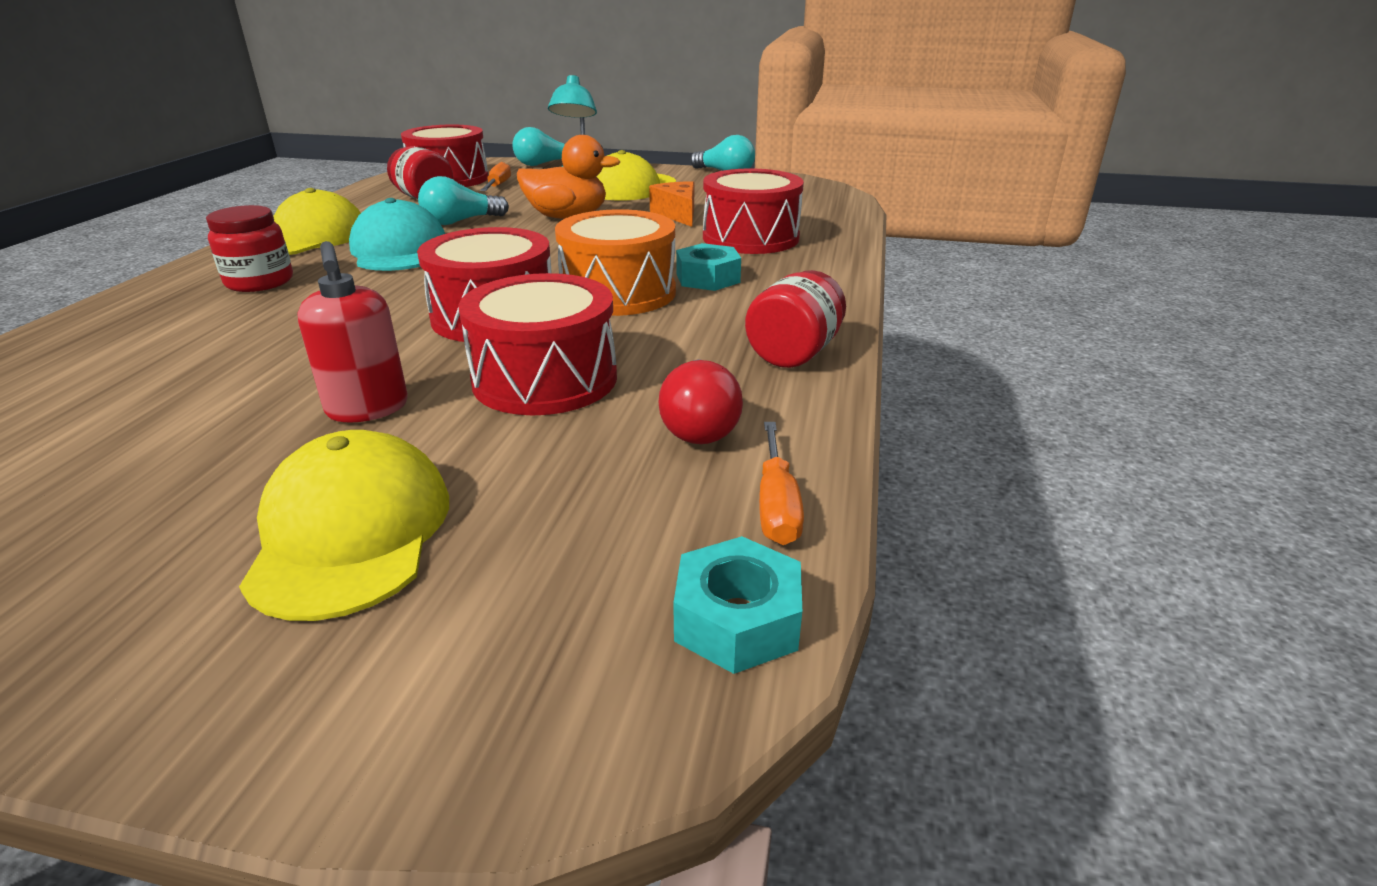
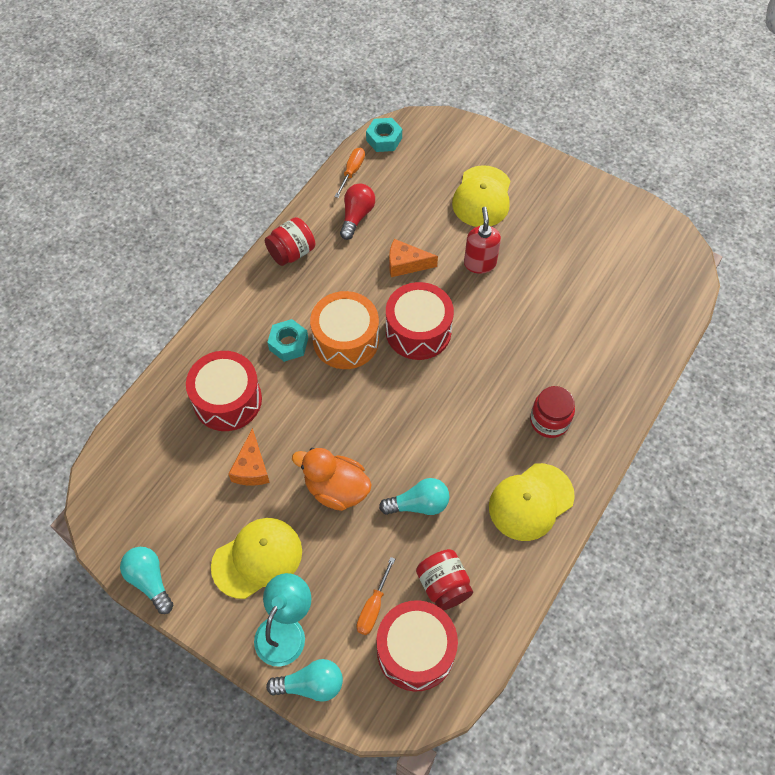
camera: 160 degrees left, 30 degrees up
turquoise cap [349,198,445,271] -> none
red drum [458,273,617,415] -> orange cheese [389,239,438,277]

